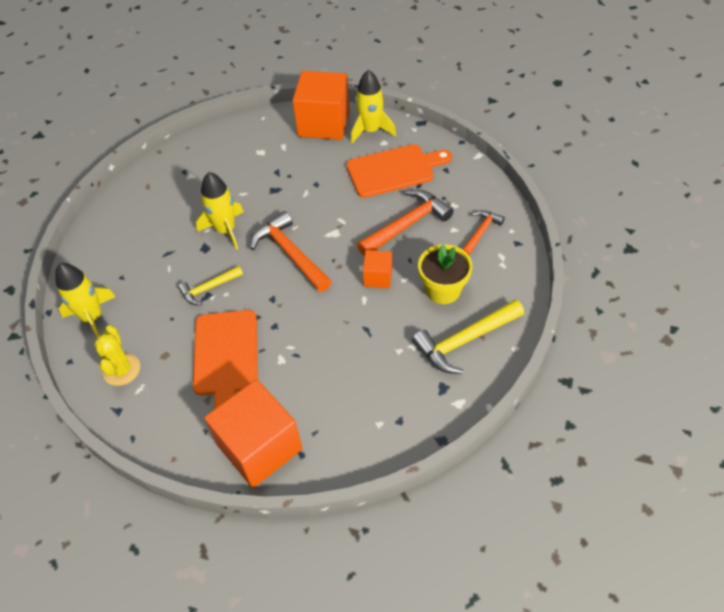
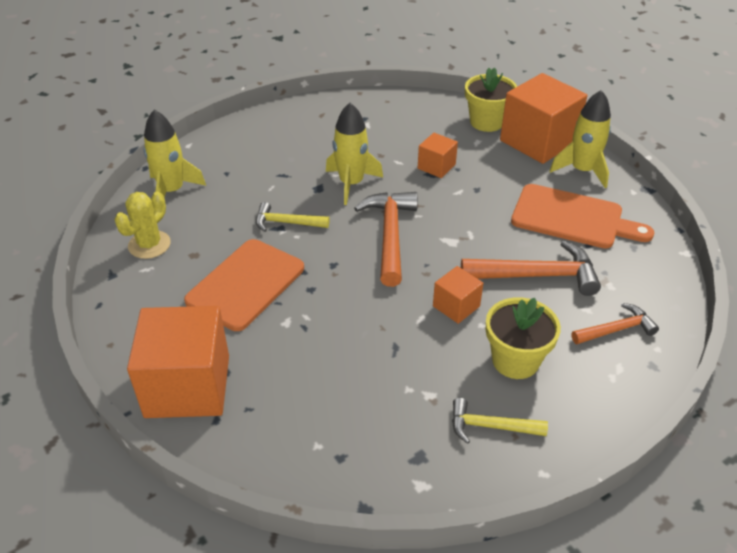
camera: 35 degrees right, 10 degrees down
yellow hammer [412,300,524,374] -> yellow hammer [452,398,548,444], size x0.60
none -> orange cube [418,133,458,178]
none -> yellow flower pot [465,68,517,132]

